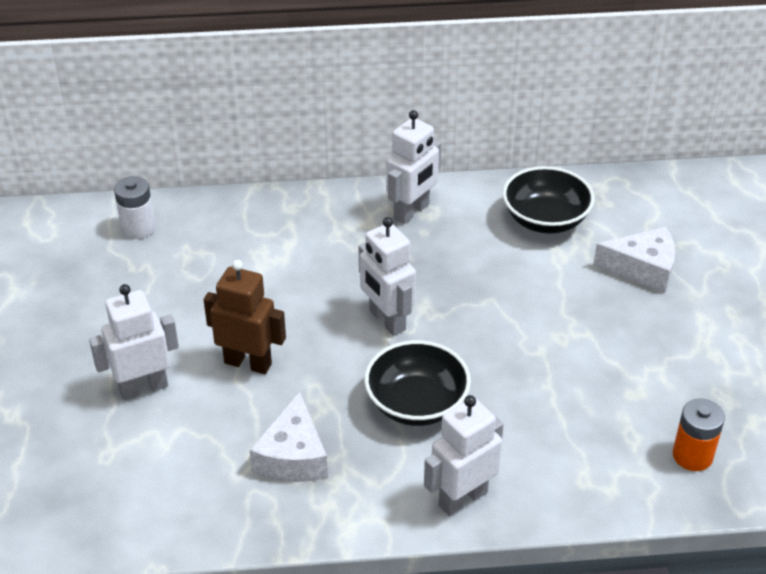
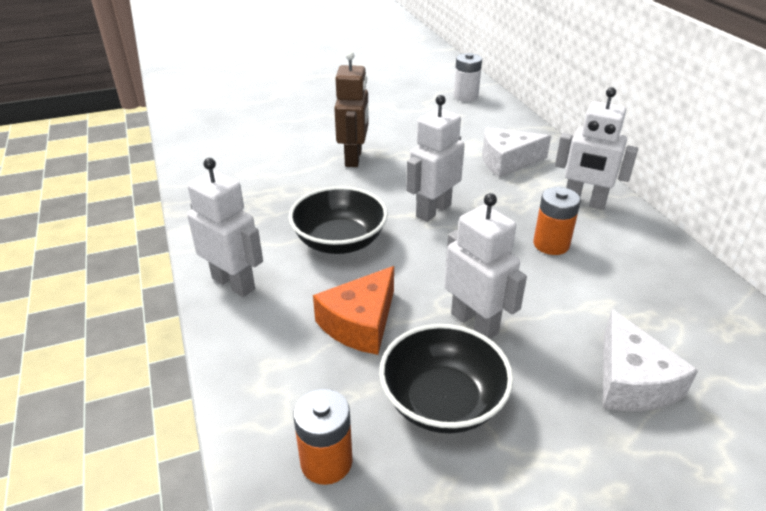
camera: 75 degrees right, 5 degrees down
white robot [89,284,179,400] -> white robot moved to [444,193,527,339]
white cheese [250,392,328,482] -> white cheese moved to [482,127,551,178]
black bowl [503,166,594,234] -> black bowl moved to [379,324,513,433]
none -> orange cheese [313,266,394,355]
none -> orange battery [533,187,581,255]

